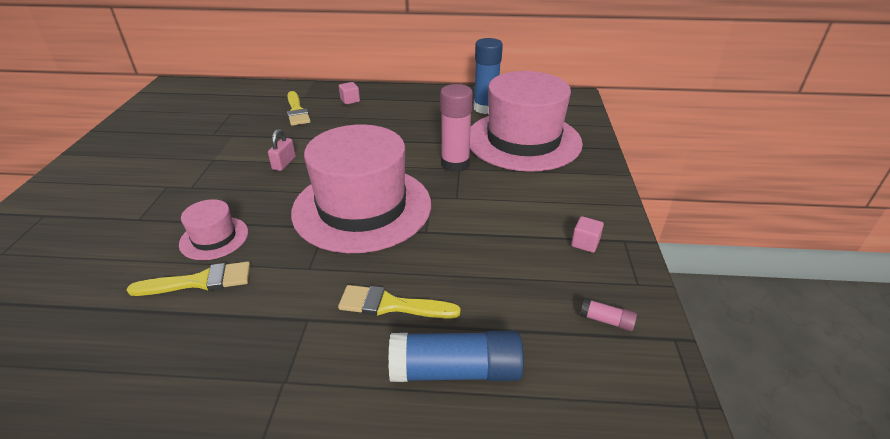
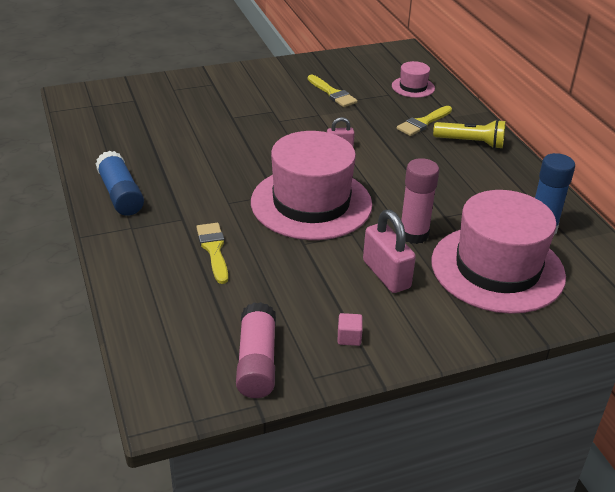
camera: 65 degrees right, 0 degrees up
yellow brush [127,261,250,296] -> yellow brush moved to [308,75,358,107]
pink hat [179,199,248,260] -> pink hat moved to [392,61,435,98]
pink cube [339,82,360,105] -> yellow flashlight [433,119,506,149]
blue glue stick [388,331,524,382] -> blue glue stick moved to [96,151,144,216]
pink glue stick [580,298,637,331] -> pink glue stick [236,302,276,398], size x2.24
none -> pink padlock [363,210,416,293]

